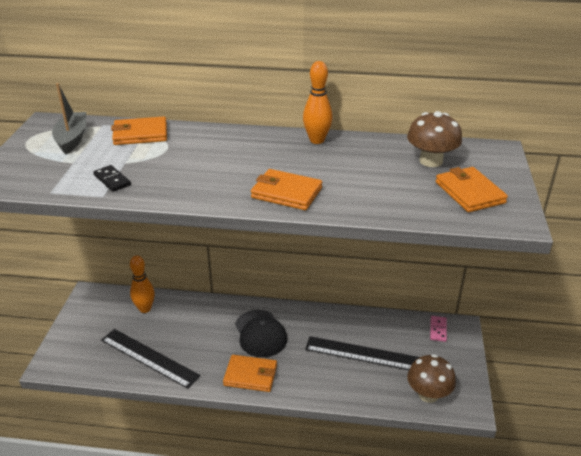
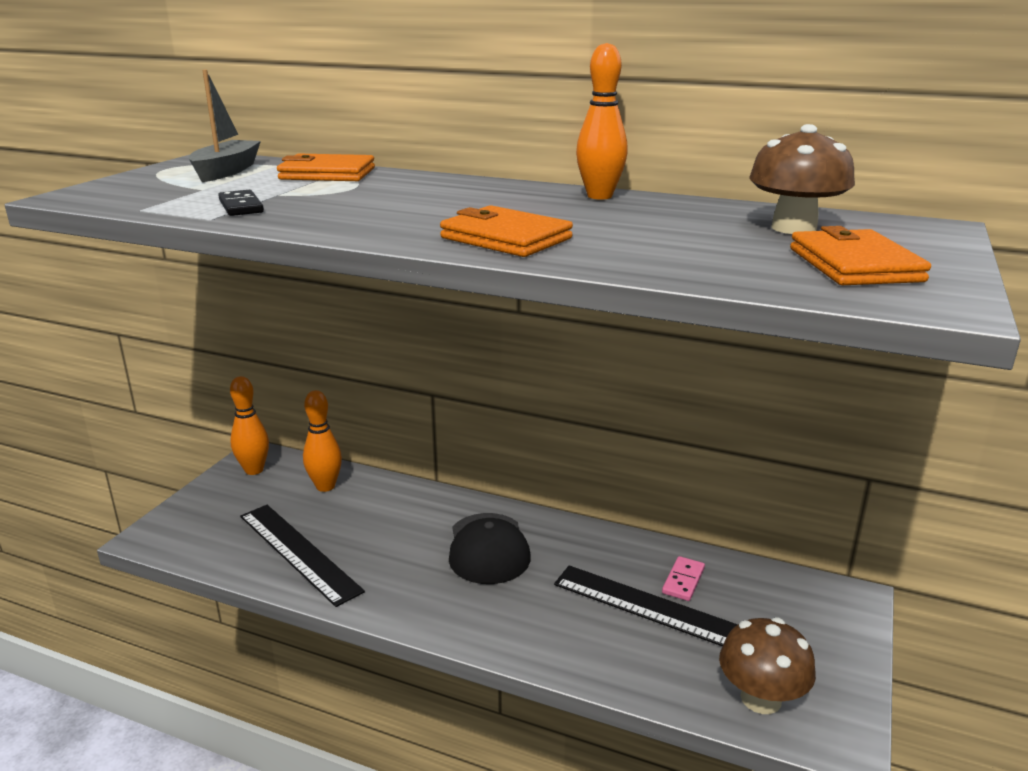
camera: 15 degrees right, 10 degrees down
orange wallet [223,355,277,392] -> none
pink domino [430,316,447,342] -> pink domino moved to [662,556,705,601]
none -> orange bowling pin [230,376,269,475]

